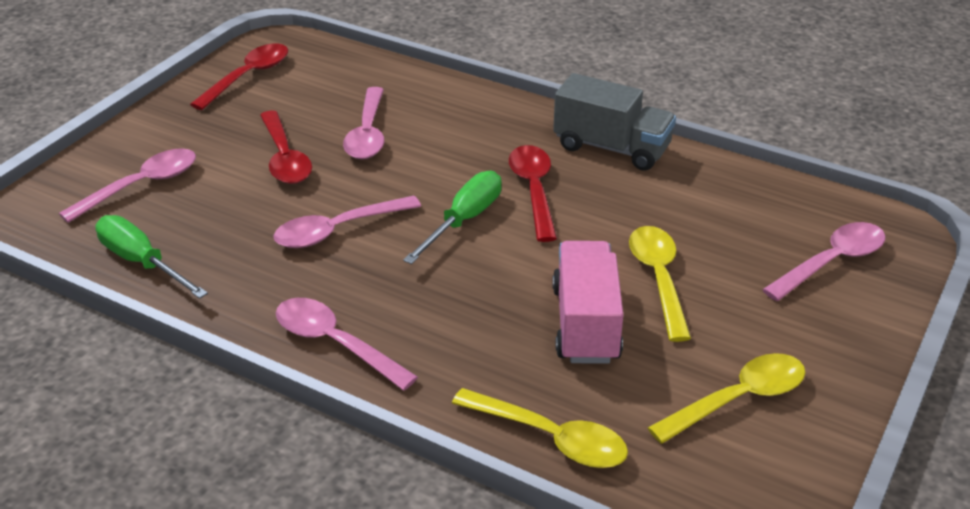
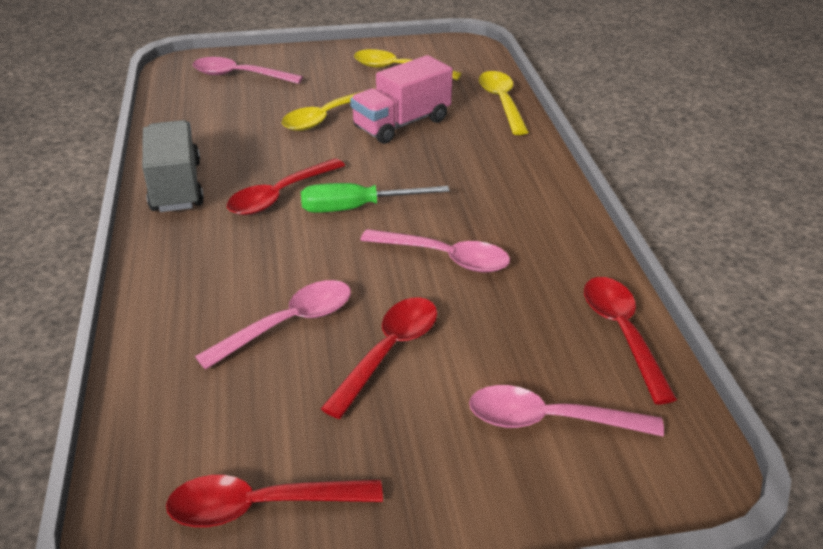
camera: 130 degrees left, 0 degrees up
green screwdriver [95,215,208,299] -> red spoon [584,277,677,404]
pink spoon [276,298,418,390] -> none

